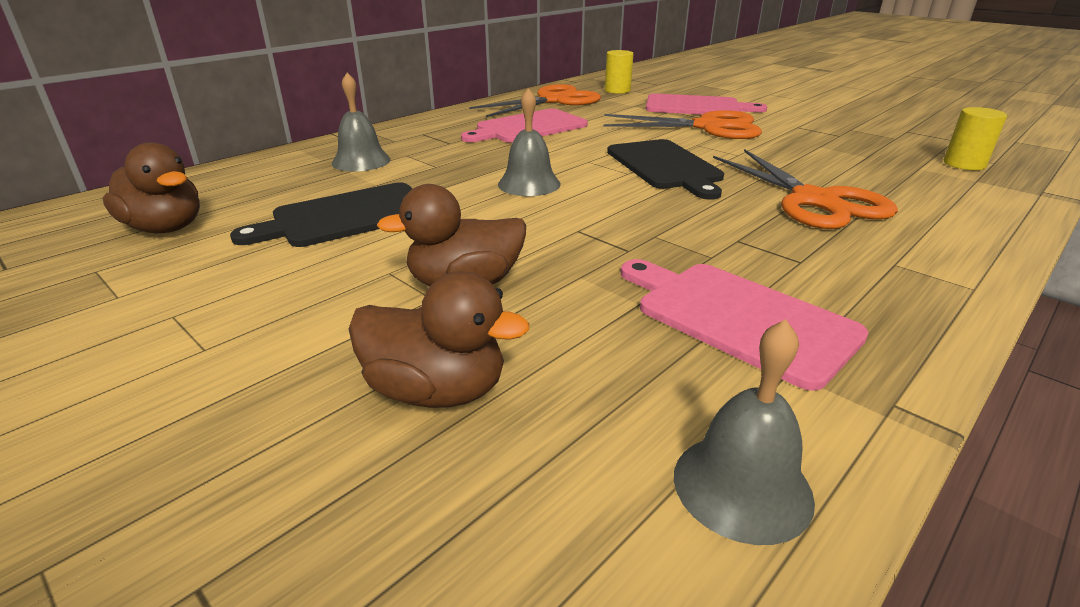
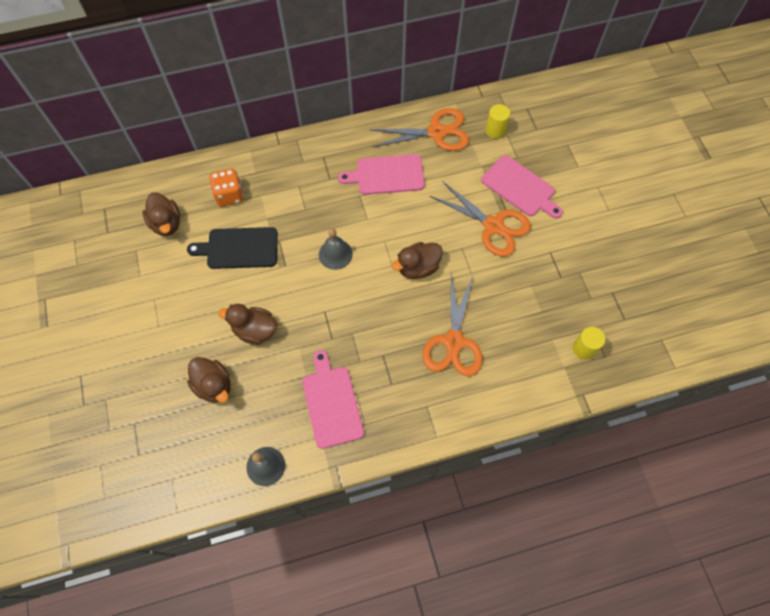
camera: 30 degrees right, 35 degrees up
grey bell [332,73,391,171] -> none
black cutting board [607,139,724,200] -> brown duck [392,242,443,279]
none -> orange dice [209,169,244,207]

